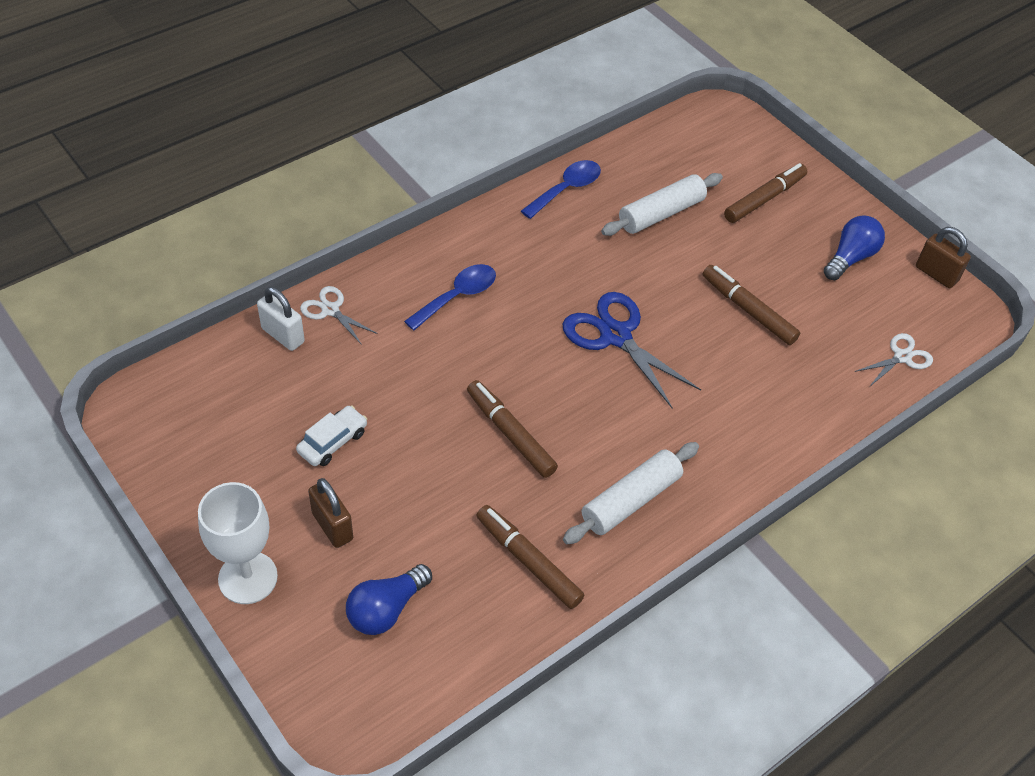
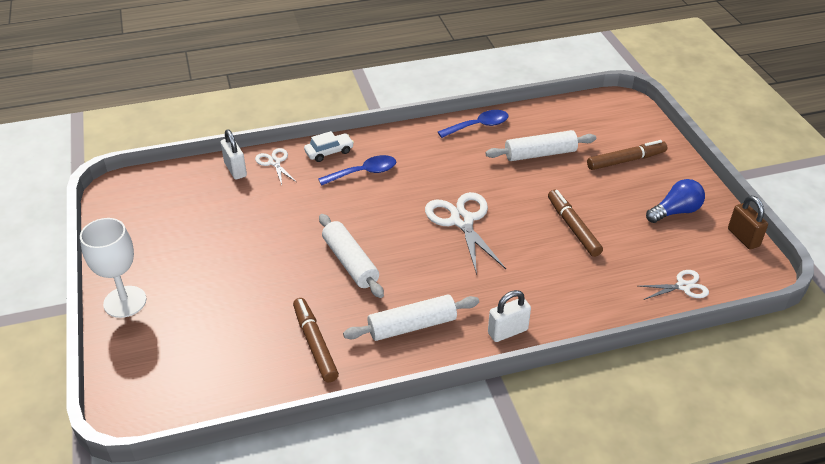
camera: 25 degrees right, 10 degrees down
white car [296,406,367,466] -> white car moved to [304,131,354,162]
brown padlock [308,478,353,548] -> none
blue light bulb [346,564,432,635] -> none
brown marker [467,380,558,478] -> white rolling pin [319,214,384,298]
blue scissors [563,292,701,409] -> white scissors [425,192,506,275]
none -> white padlock [488,290,531,342]

